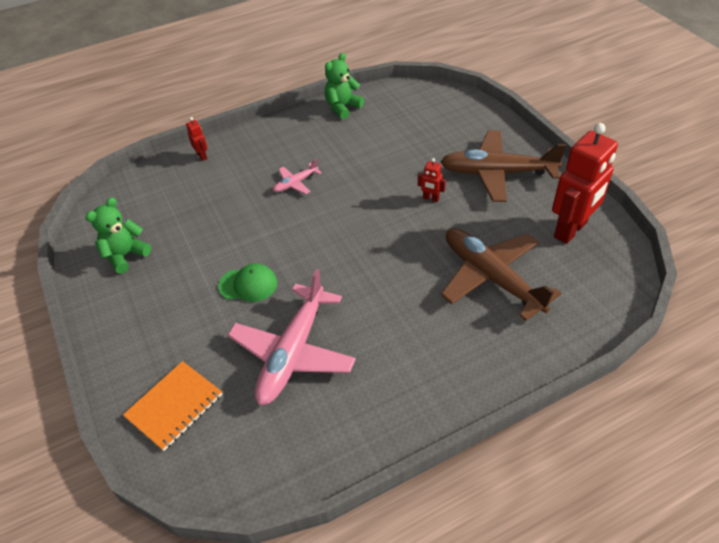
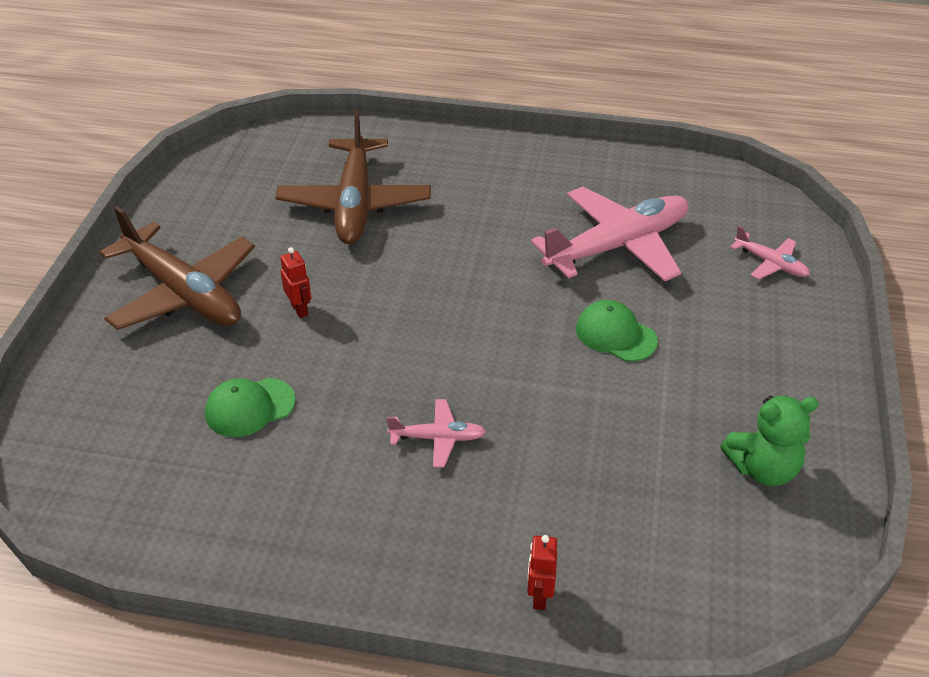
camera: 145 degrees left, 5 degrees down
orange notebook [123,361,222,451] -> pink plane [730,226,810,280]
green teddy bear [325,53,364,119] -> none
red robot [552,123,618,244] -> none
none -> green cap [205,378,295,437]

